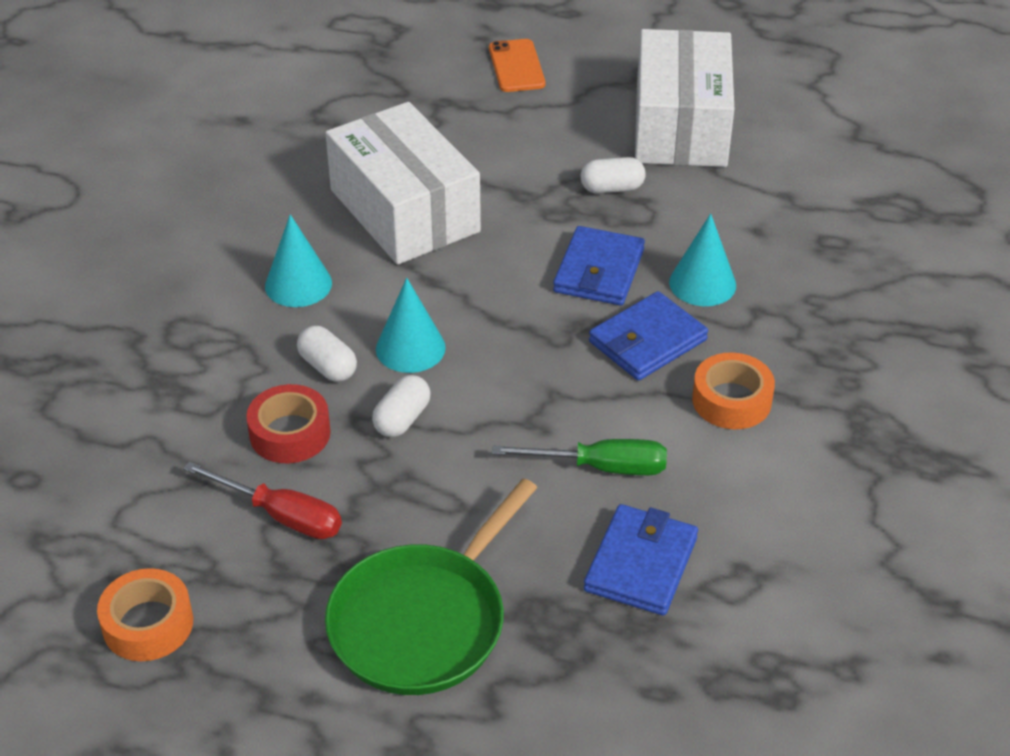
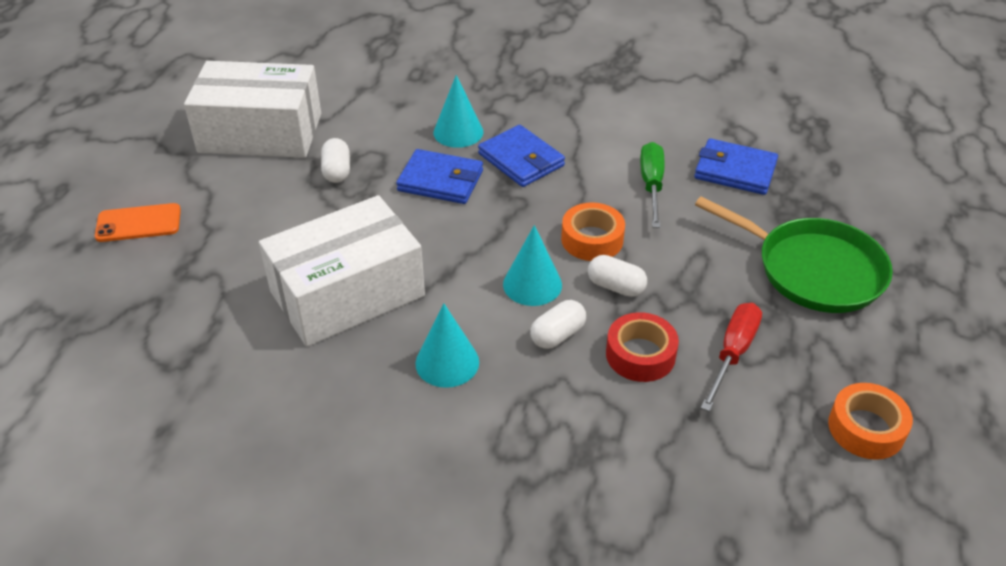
camera: 90 degrees left, 0 degrees up
orange tape [692,352,775,429] -> orange tape moved to [561,202,625,261]

